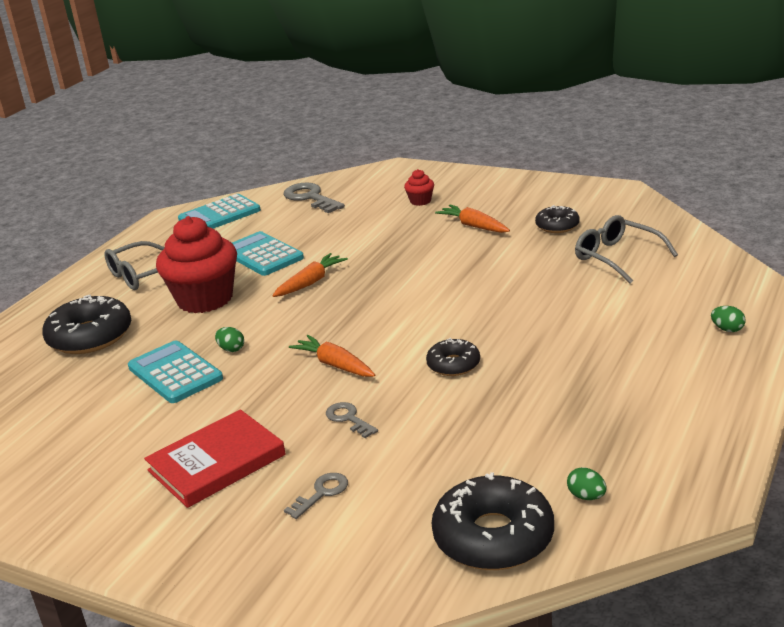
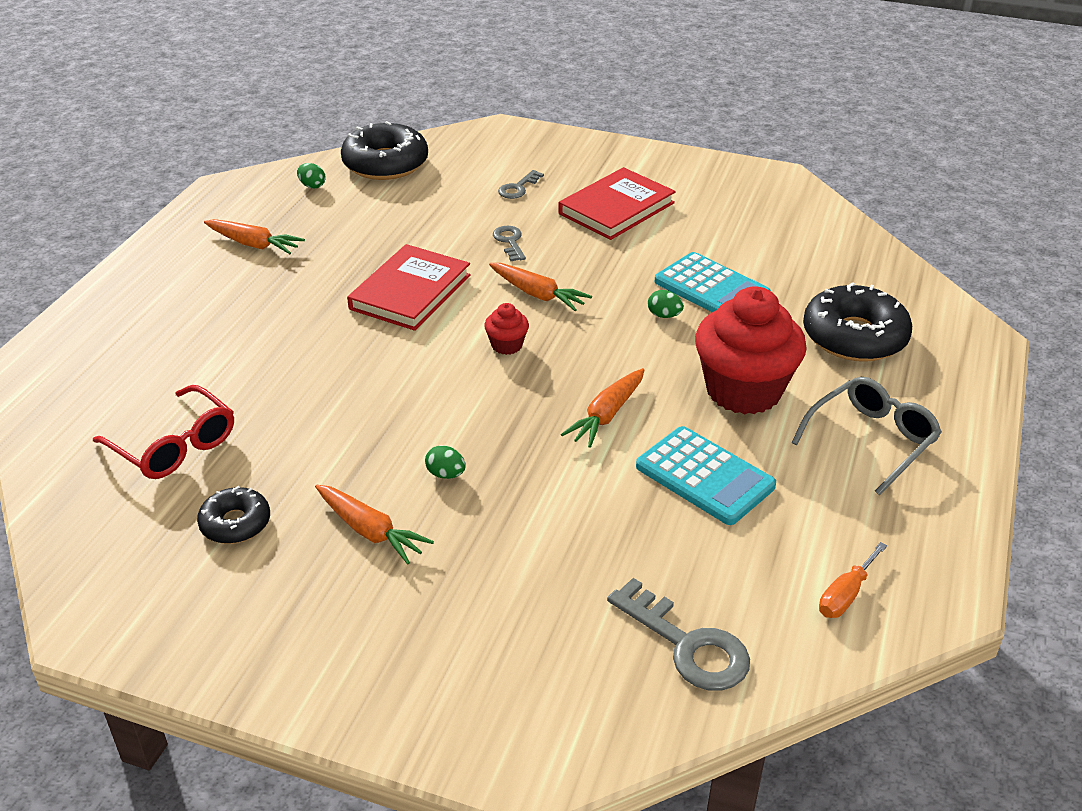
camera: 170 degrees right, 10 degrees up
turquoise calculator [178,194,261,229] -> orange screwdriver [819,542,887,618]
grey key [326,402,378,438] -> grey key turned 150 degrees counterclockwise [493,226,526,261]
red cupcake [404,169,434,206] -> red cupcake moved to [484,303,529,355]
black donut [426,338,480,376] -> red book [347,244,471,331]
grey glasses [575,215,678,284] -> red glasses [93,385,234,479]
green egg [711,306,746,332] -> green egg moved to [425,445,466,479]
none -> orange carrot [204,219,305,254]

